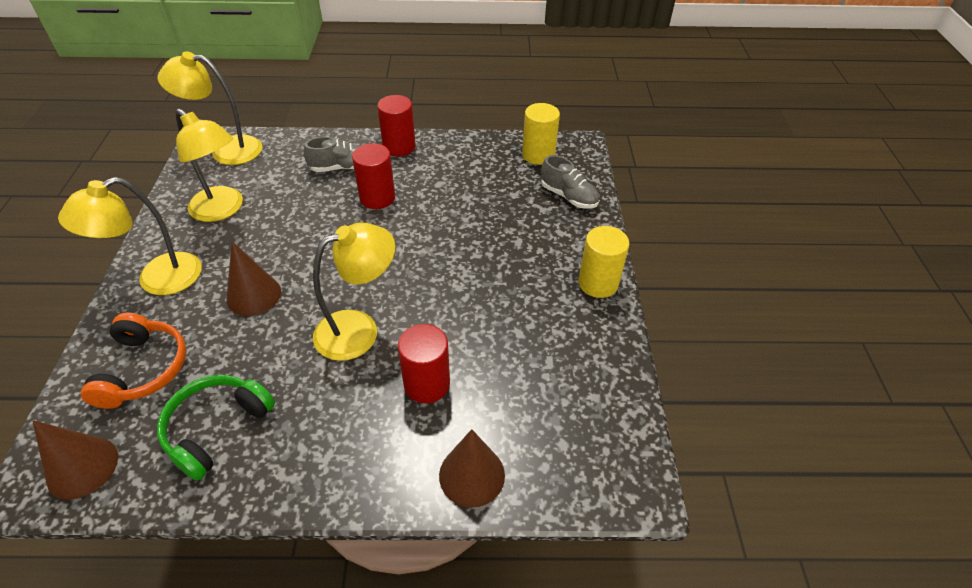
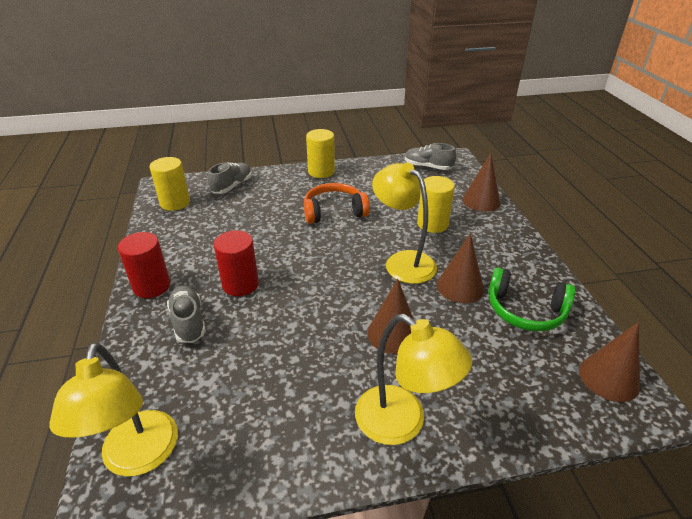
camera: 100 degrees left, 10 degrees down
orange headphones [81,312,186,409] -> orange headphones moved to [304,183,370,224]
yellow lamp [175,108,243,222] -> none
red cylinder [398,324,450,403] -> yellow cylinder [417,176,455,233]
none -> grey shoe [405,143,456,170]
none -> brown cone [437,233,484,303]

